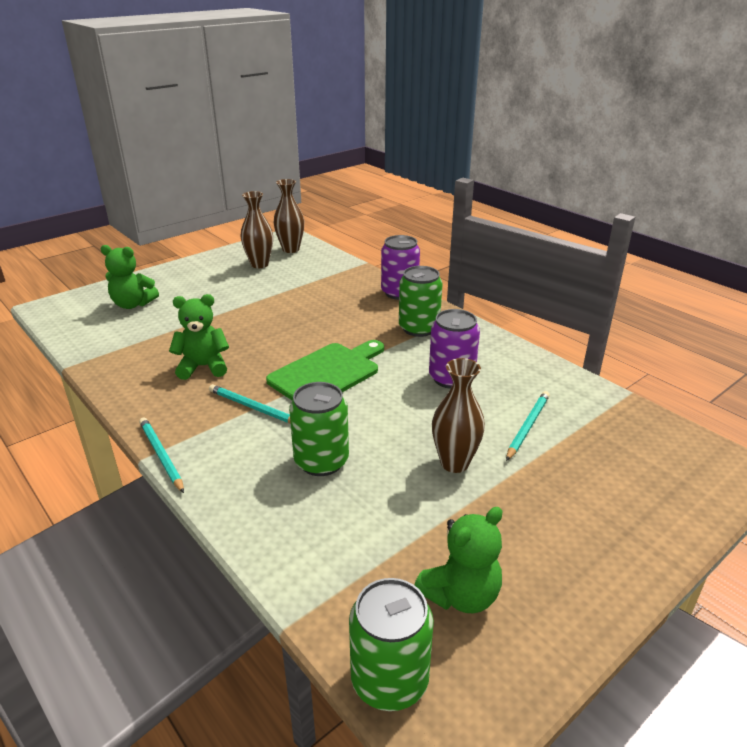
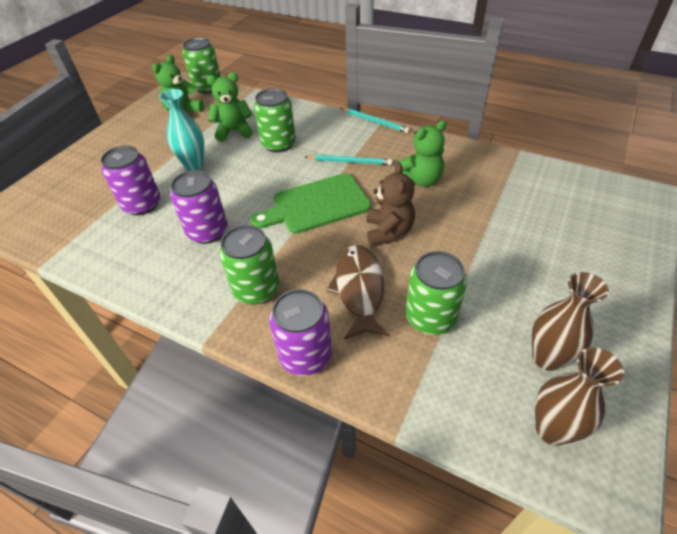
camera: 160 degrees right, 15 degrees up
green teddy bear [101,245,159,309] -> green teddy bear moved to [206,72,253,142]
green cutting board [266,340,384,401] -> green cutting board turned 45 degrees clockwise [251,173,371,234]
brown vase [432,358,485,473] -> turquoise vase [159,89,204,171]
turquoise pencil [506,391,550,461] -> purple can [101,146,160,215]
none -> brown fish [326,245,390,340]
none -> brown teddy bear [366,162,415,246]
none -> green can [406,251,467,335]

